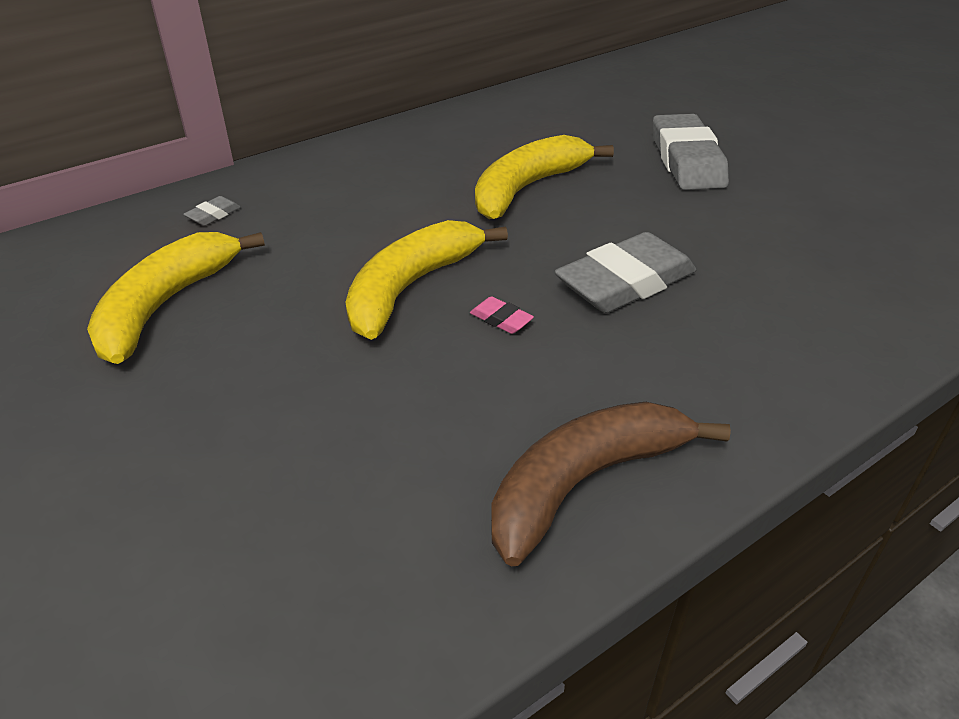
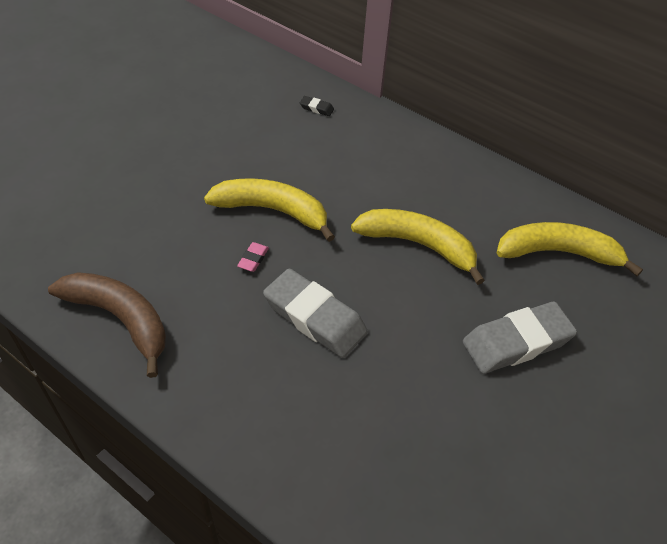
camera: 70 degrees right, 10 degrees up
yellow banana [87,232,265,364] -> yellow banana moved to [497,222,643,276]
grey eraser [183,196,241,226] -> black eraser [300,96,334,116]

